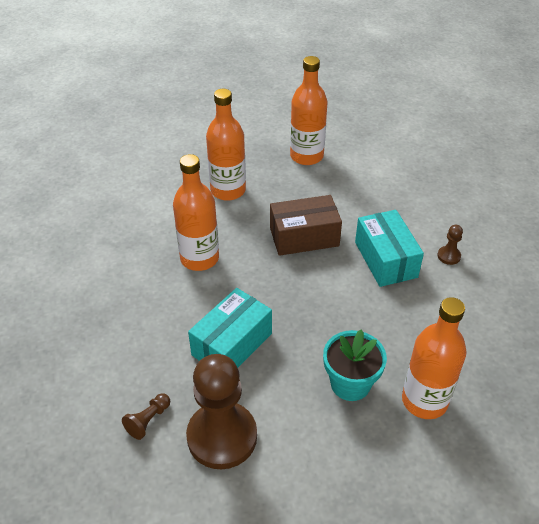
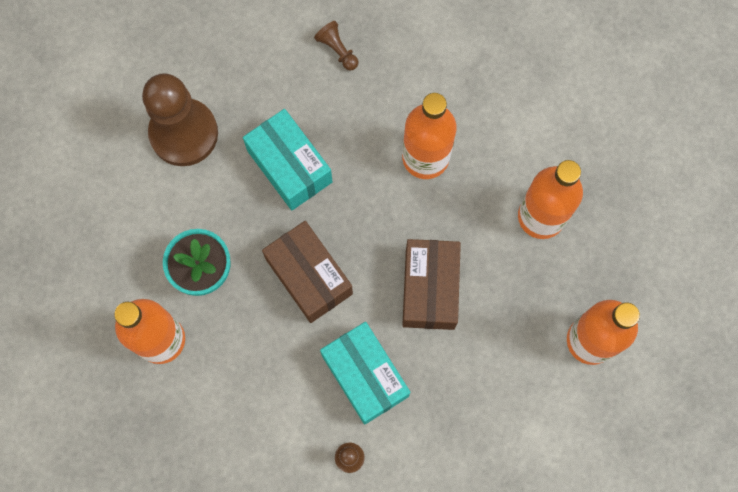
camera: 105 degrees right, 30 degrees up
brown pawn [122,393,170,440] -> brown pawn moved to [314,21,358,71]
turquoise box [355,210,424,287] -> turquoise box turned 60 degrees clockwise [320,322,411,425]
none -> brown box [262,221,353,323]

